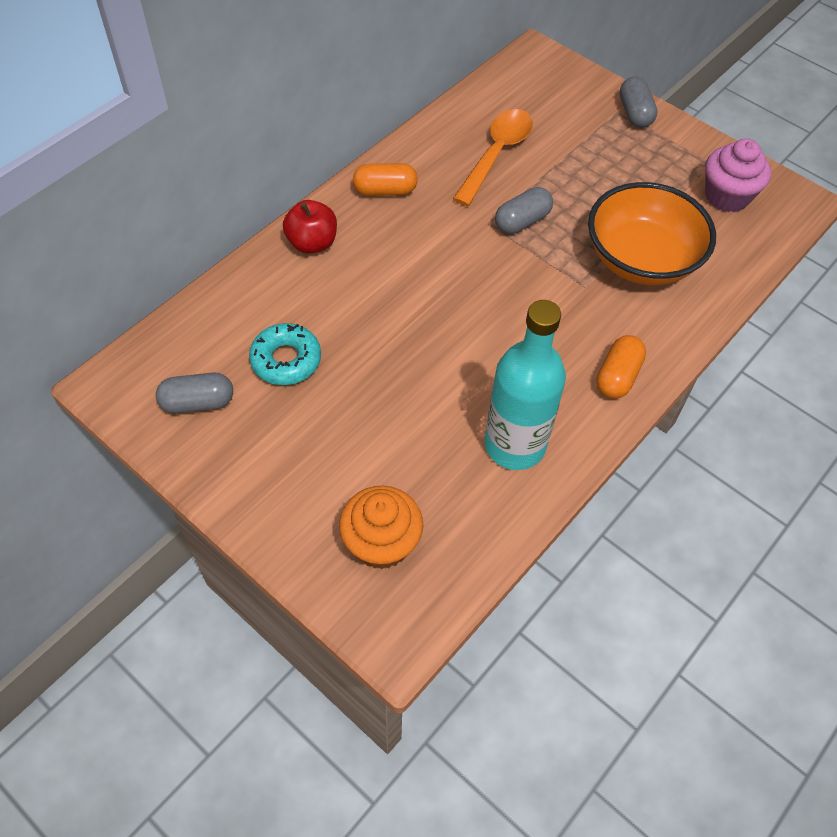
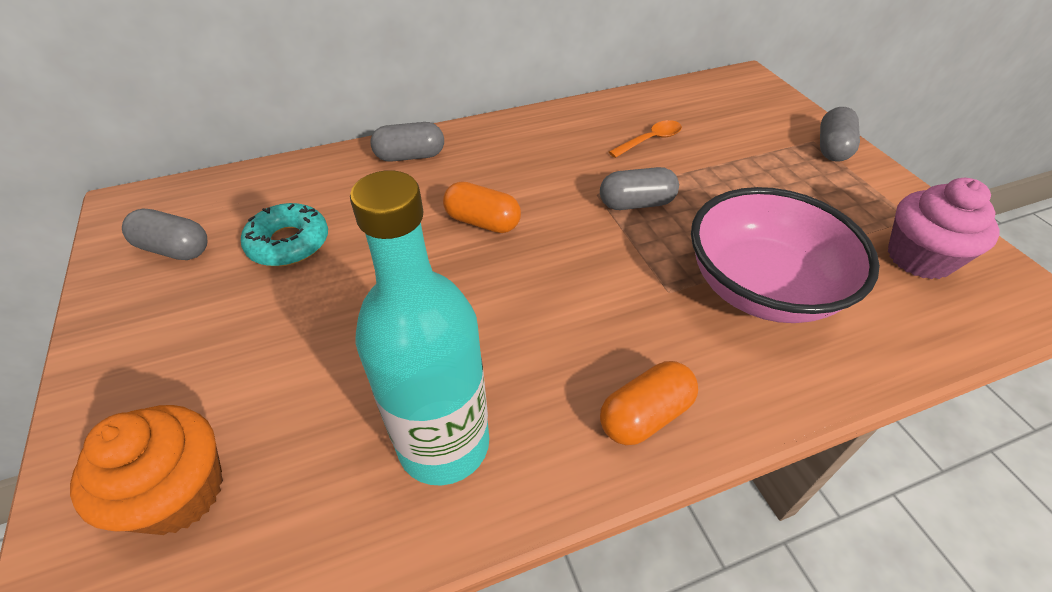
camera: 30 degrees right, 10 degrees down
red apple [283,200,337,254] -> grey capsule [370,122,444,162]
orange capsule [353,163,418,196] -> orange capsule moved to [443,181,521,233]
orange spoon [453,109,533,206] -> orange spoon [609,120,682,158], size x0.56
orange bowl [588,182,716,285] -> pink bowl [691,187,880,323]

